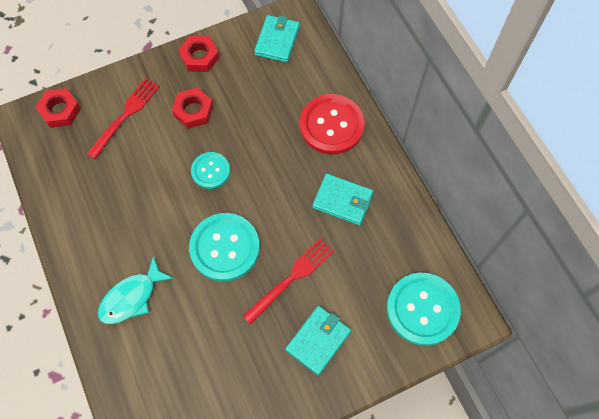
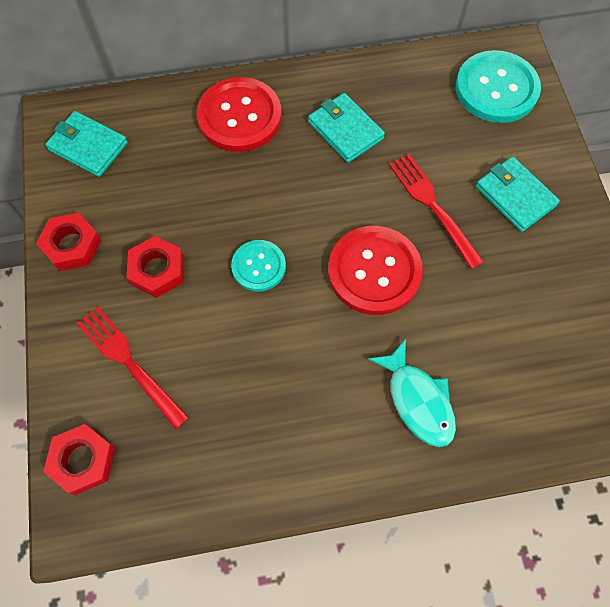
camera: 75 degrees left, 0 degrees up
turquoise button [189,213,260,282] -> red button [328,226,423,315]
turquoise wallet [313,174,373,225] -> turquoise wallet turned 75 degrees counterclockwise [308,93,385,163]

